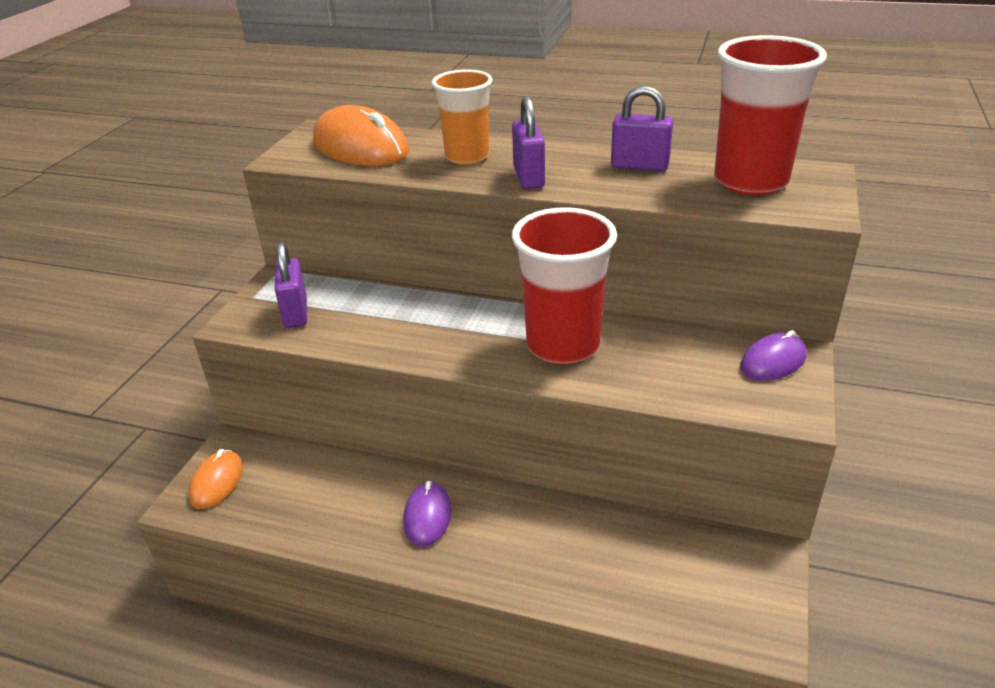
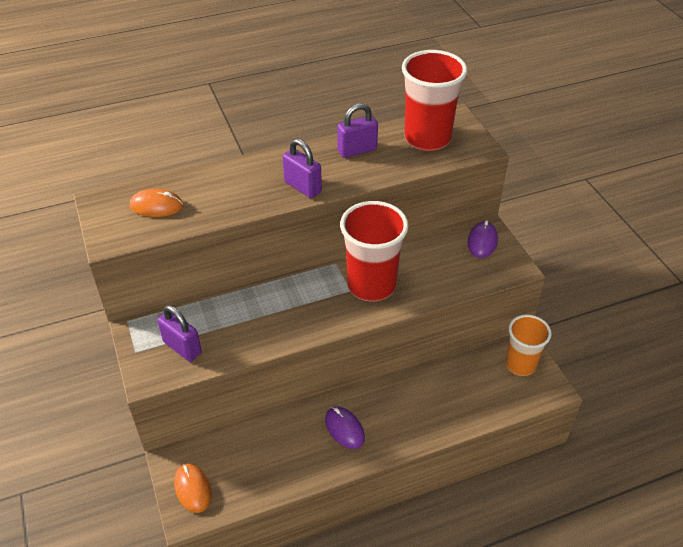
camera: 40 degrees left, 10 degrees up
orange mouse [313,105,409,166] -> orange mouse [130,189,183,217], size x0.57
orange cup [432,70,493,165] -> orange cup moved to [505,314,552,376]

